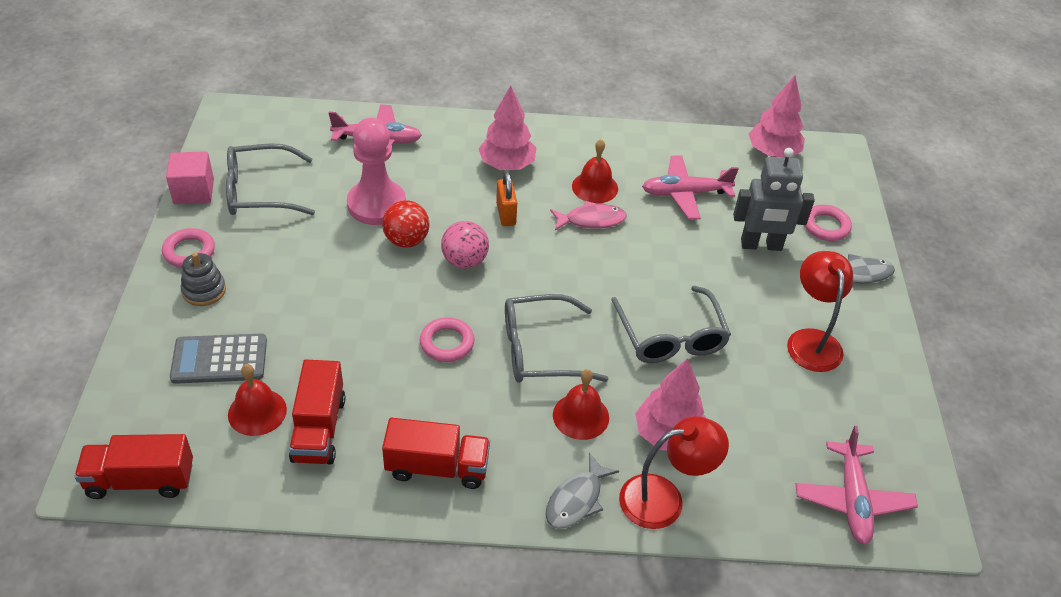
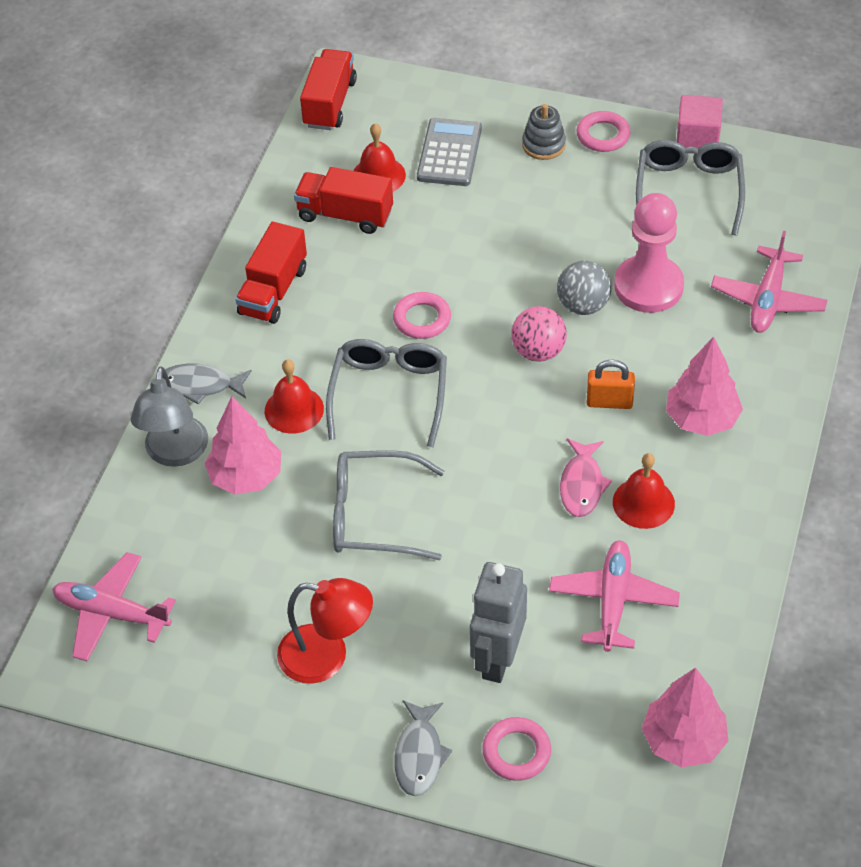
camera: 110 degrees right, 5 degrees up
red ball [382,200,430,248] -> grey ball [557,261,611,315]
grey fish [545,453,619,529] -> grey fish turned 45 degrees counterclockwise [165,364,252,405]
red lamp [619,416,729,529] -> grey lamp [131,366,208,467]

